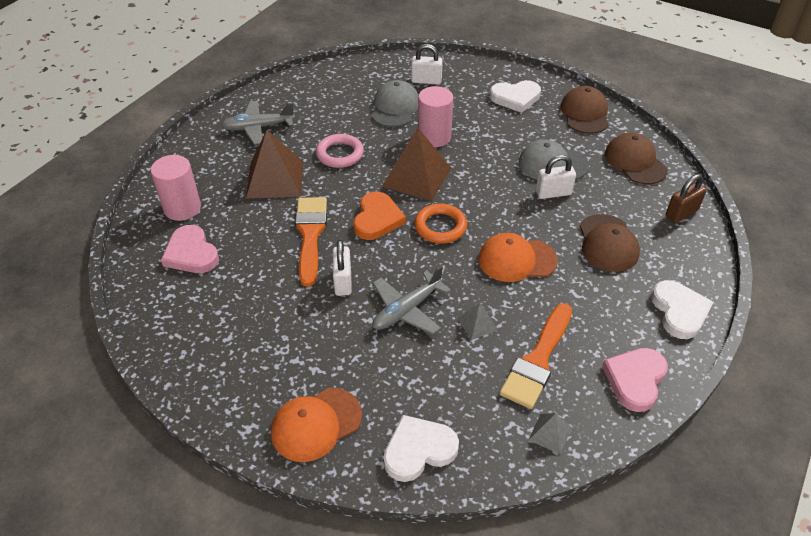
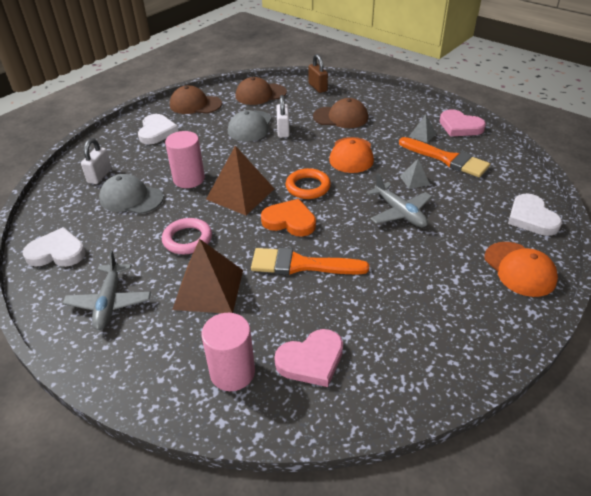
camera: 80 degrees left, 5 degrees down
white padlock [333,240,352,296] -> none
grey pyramid [529,413,572,454] -> grey pyramid moved to [409,115,437,143]
white heart [651,280,713,339] -> white heart moved to [22,227,86,267]

